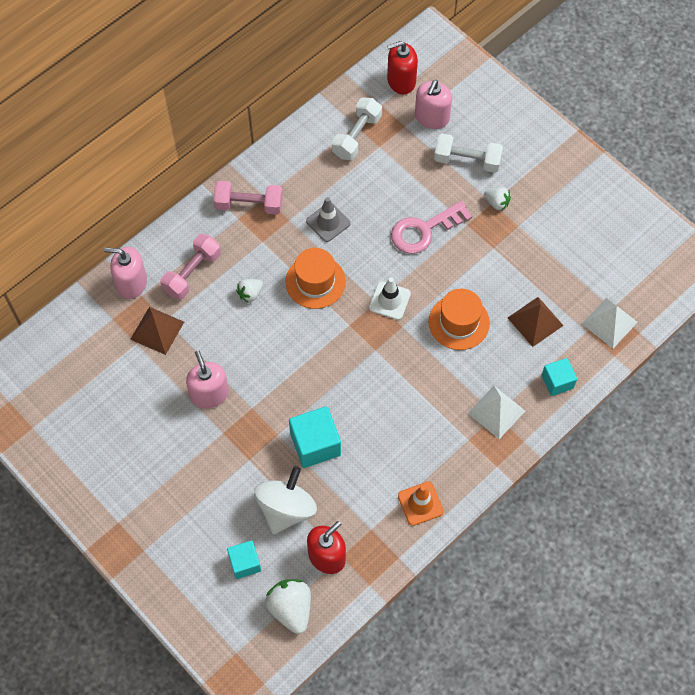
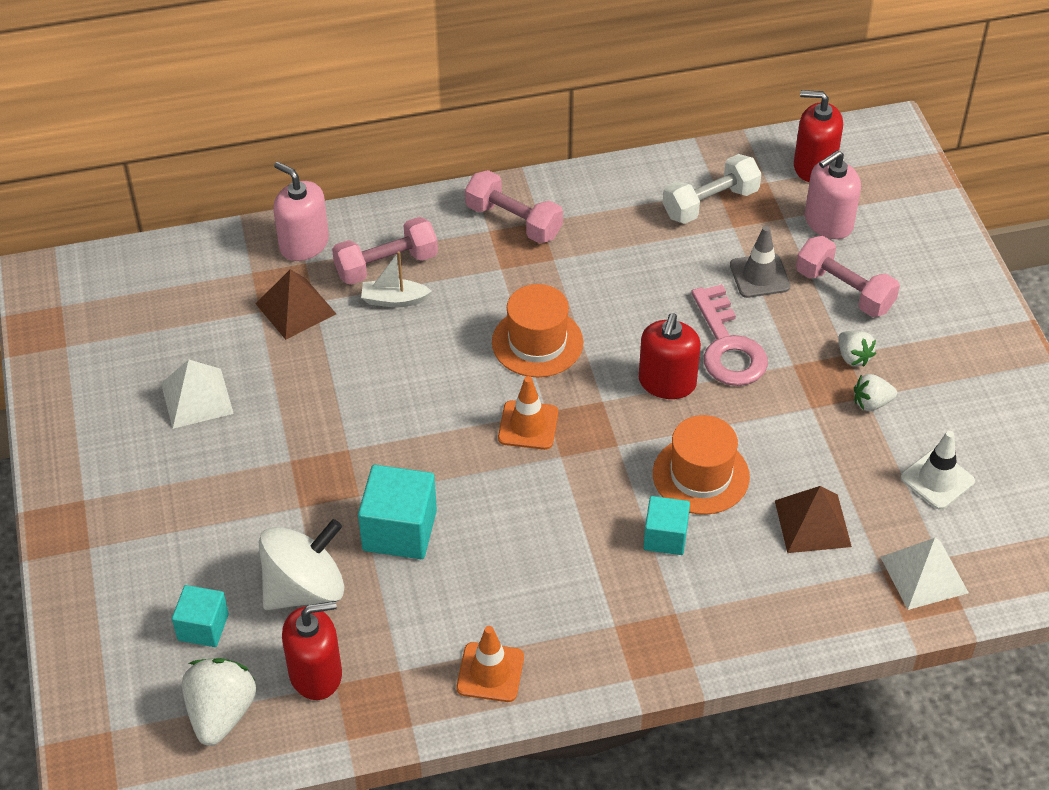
camera: 30 degrees right, 15 degrees down
pink soap dispenser [186,350,229,409] -> none
white strawberry [236,279,263,303] -> white strawberry moved to [854,374,897,411]
grey traffic cone [306,197,350,242] -> grey traffic cone moved to [730,226,790,298]
white traffic cone [369,277,411,320] -> white traffic cone moved to [901,431,975,510]
pink key [391,201,472,254] -> pink key turned 105 degrees counterclockwise [691,284,768,386]
white dumbbell [434,134,503,173] -> pink dumbbell [796,236,900,317]
white pyramid [468,386,525,439] -> white pyramid moved to [161,360,234,429]
turquoise cube [542,358,577,396] -> turquoise cube moved to [643,496,690,555]
none -> white boat [361,251,432,307]
none -> orange traffic cone [498,376,558,450]
none -> red soap dispenser [639,313,701,399]

